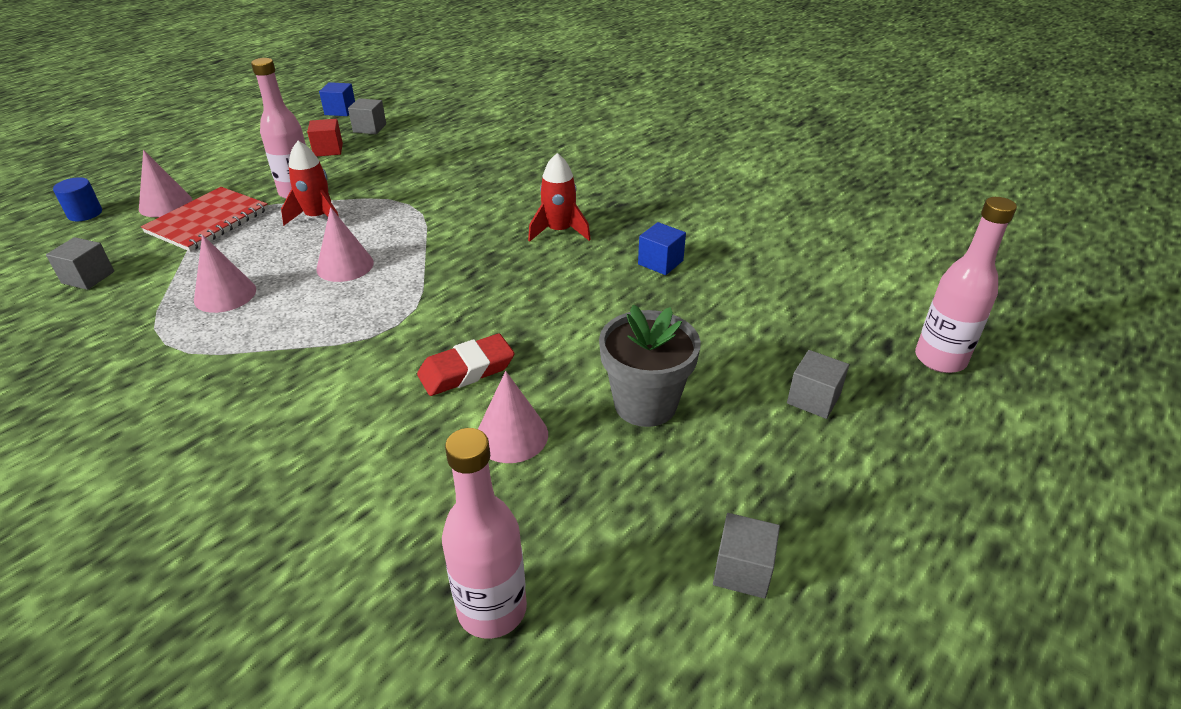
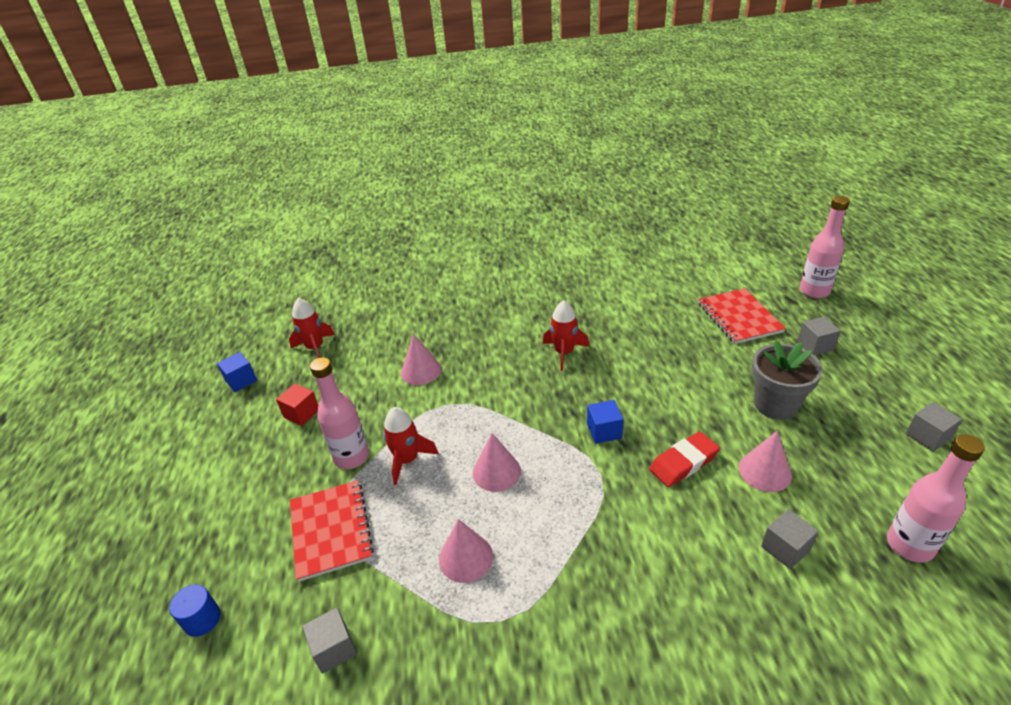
camera: 45 degrees left, 0 degrees up
pink cone [139,150,193,217] -> pink cone moved to [401,333,442,385]
grey cube [348,98,386,134] -> grey cube moved to [761,509,819,569]
red eraser [417,334,515,396] -> red eraser turned 45 degrees clockwise [649,431,720,487]
blue cube [638,222,686,275] -> blue cube moved to [587,400,624,444]
none -> red rocket [289,298,335,358]
none -> red notebook [698,288,786,344]

